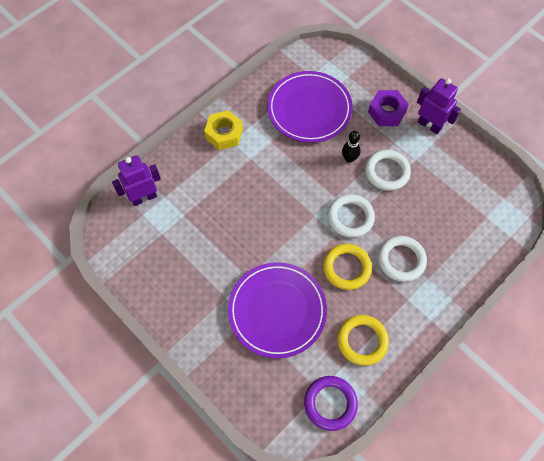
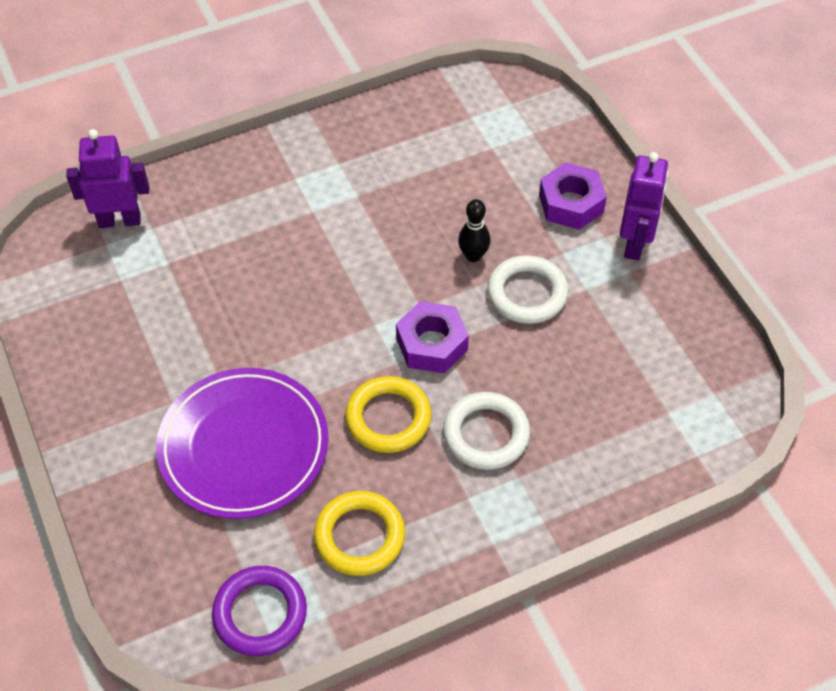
camera: 20 degrees right, 10 degrees down
yellow nut [204,110,243,150] -> none
purple plate [267,71,353,143] -> none
white ring [328,194,375,238] -> purple nut [396,301,469,373]
purple robot [417,78,461,134] -> purple robot turned 45 degrees clockwise [620,152,669,260]

